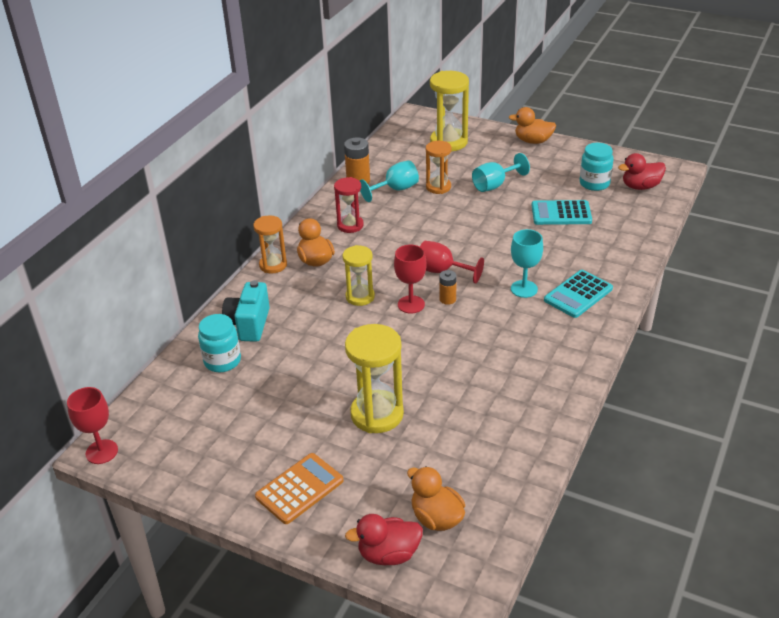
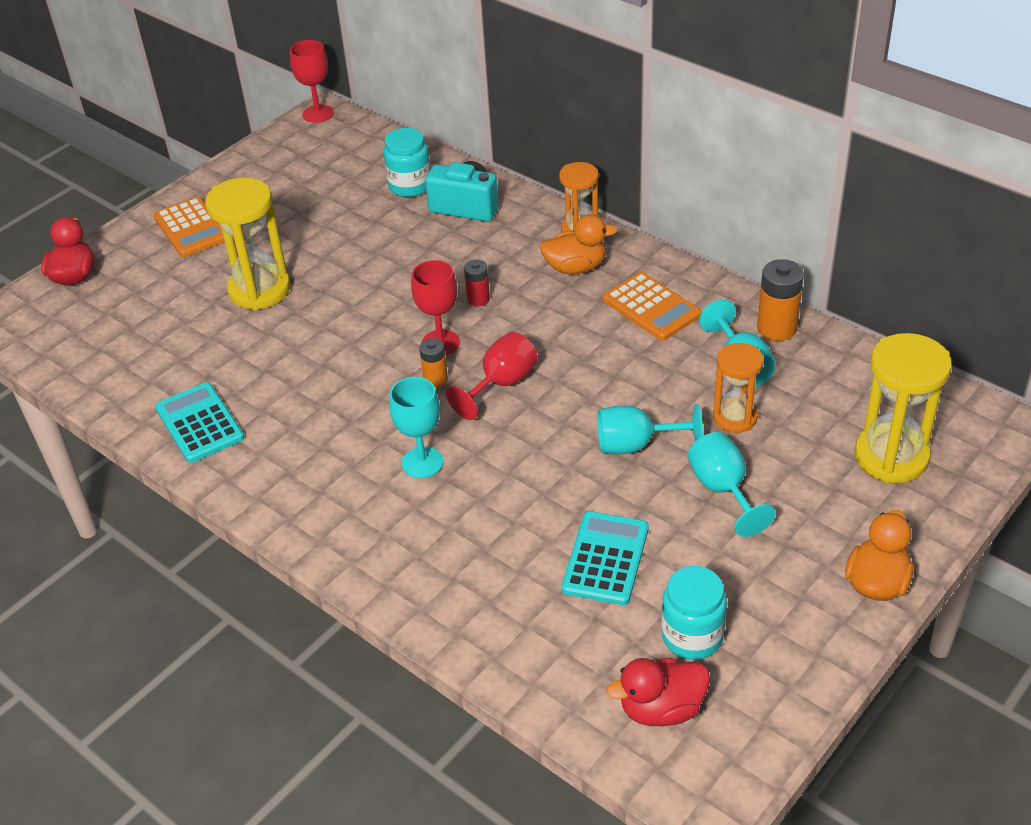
camera: 105 degrees right, 5 degrees up
red hourglass [334,177,364,233] -> orange calculator [603,272,701,341]
yellow hourglass [342,245,375,306] -> red battery [464,259,490,307]
orange duck [407,466,465,531] -> none
turquoise calculator [544,270,613,318] -> turquoise calculator moved to [155,382,244,463]
red duck [618,153,666,190] -> red duck turned 105 degrees counterclockwise [606,658,710,726]
none -> turquoise goblet [598,404,703,454]

